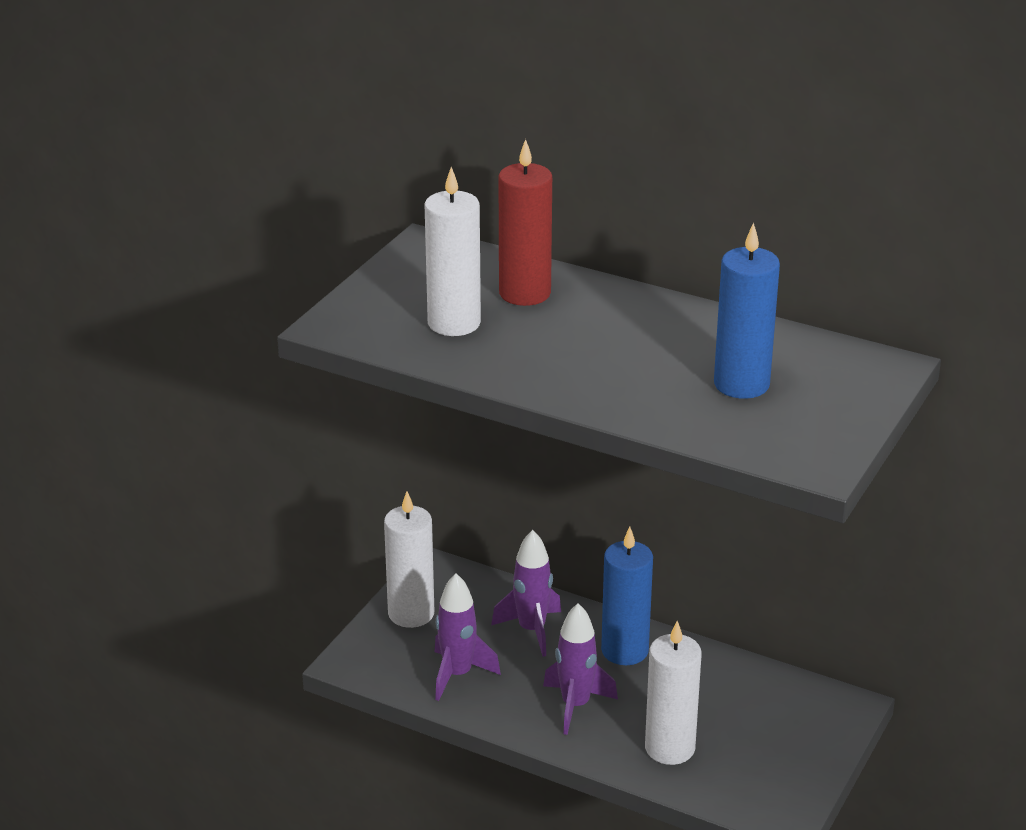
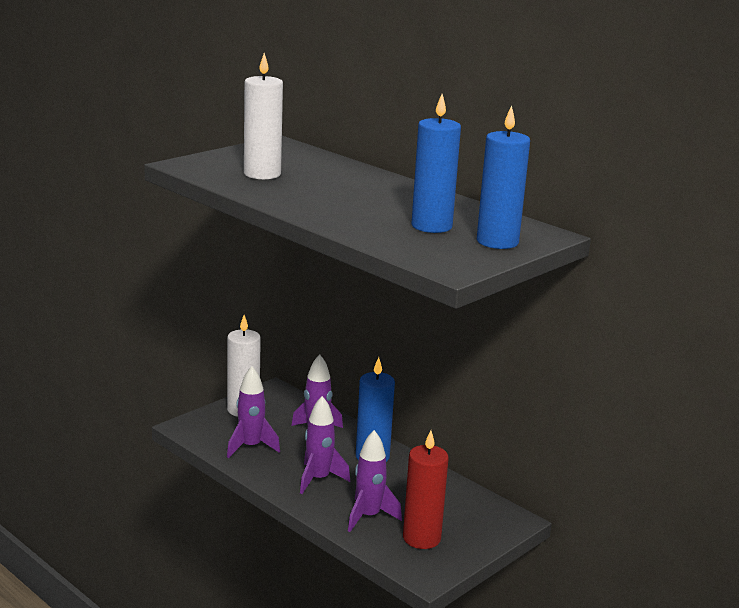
camera: 15 degrees right, 10 degrees down
red candle [499,139,552,306] -> red candle moved to [403,430,449,549]
white candle [645,621,702,765] -> purple rocket [348,430,402,532]
none -> blue candle [477,105,530,249]

